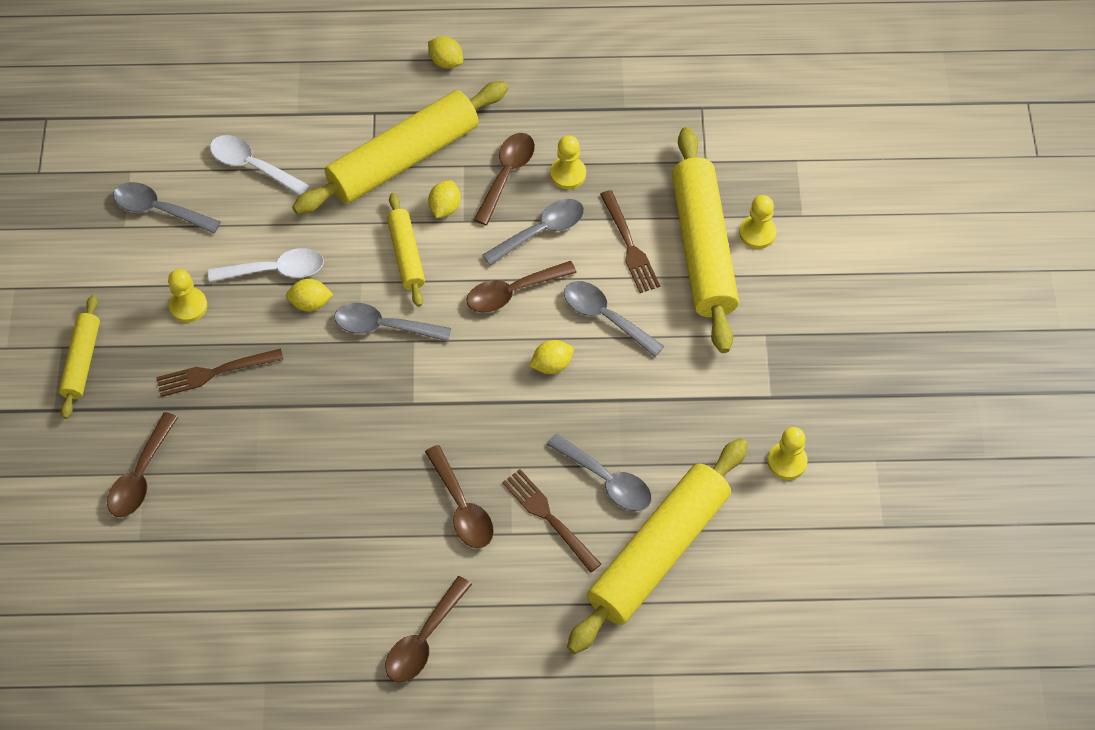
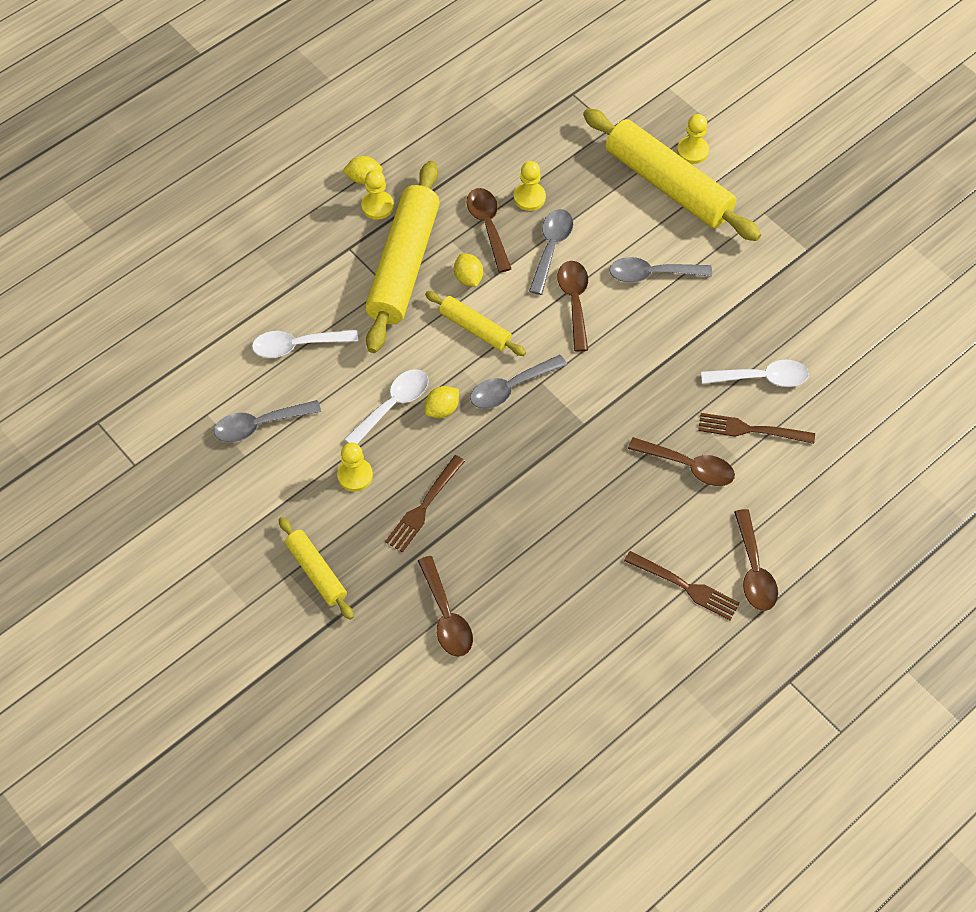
camera: 40 degrees left, 0 degrees up
brown spoon [466,261,577,313] -> brown spoon turned 150 degrees clockwise [557,261,588,352]
yellow lemon [529,340,574,374] -> none
grey spoon [547,433,652,511] -> white spoon [701,360,809,387]
yellow rolling pin [567,438,748,654] -> none
brown fork [600,190,660,293] -> brown fork moved to [624,551,740,620]
yellow pawn [768,427,808,480] -> yellow pawn moved to [361,170,394,220]

